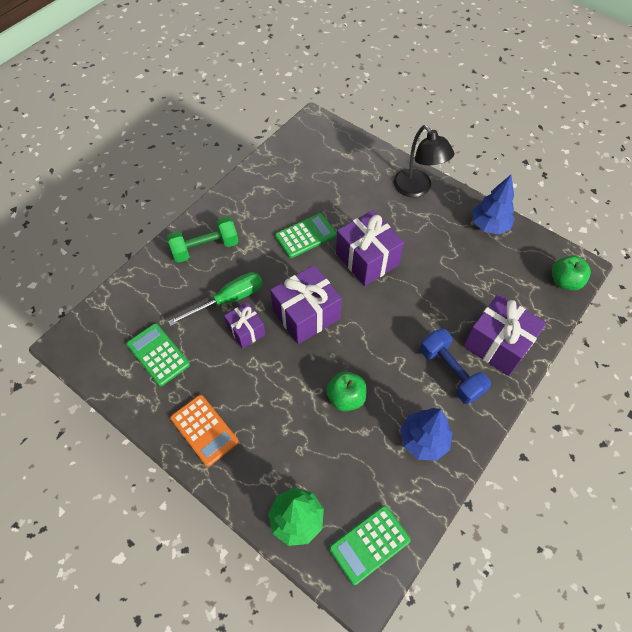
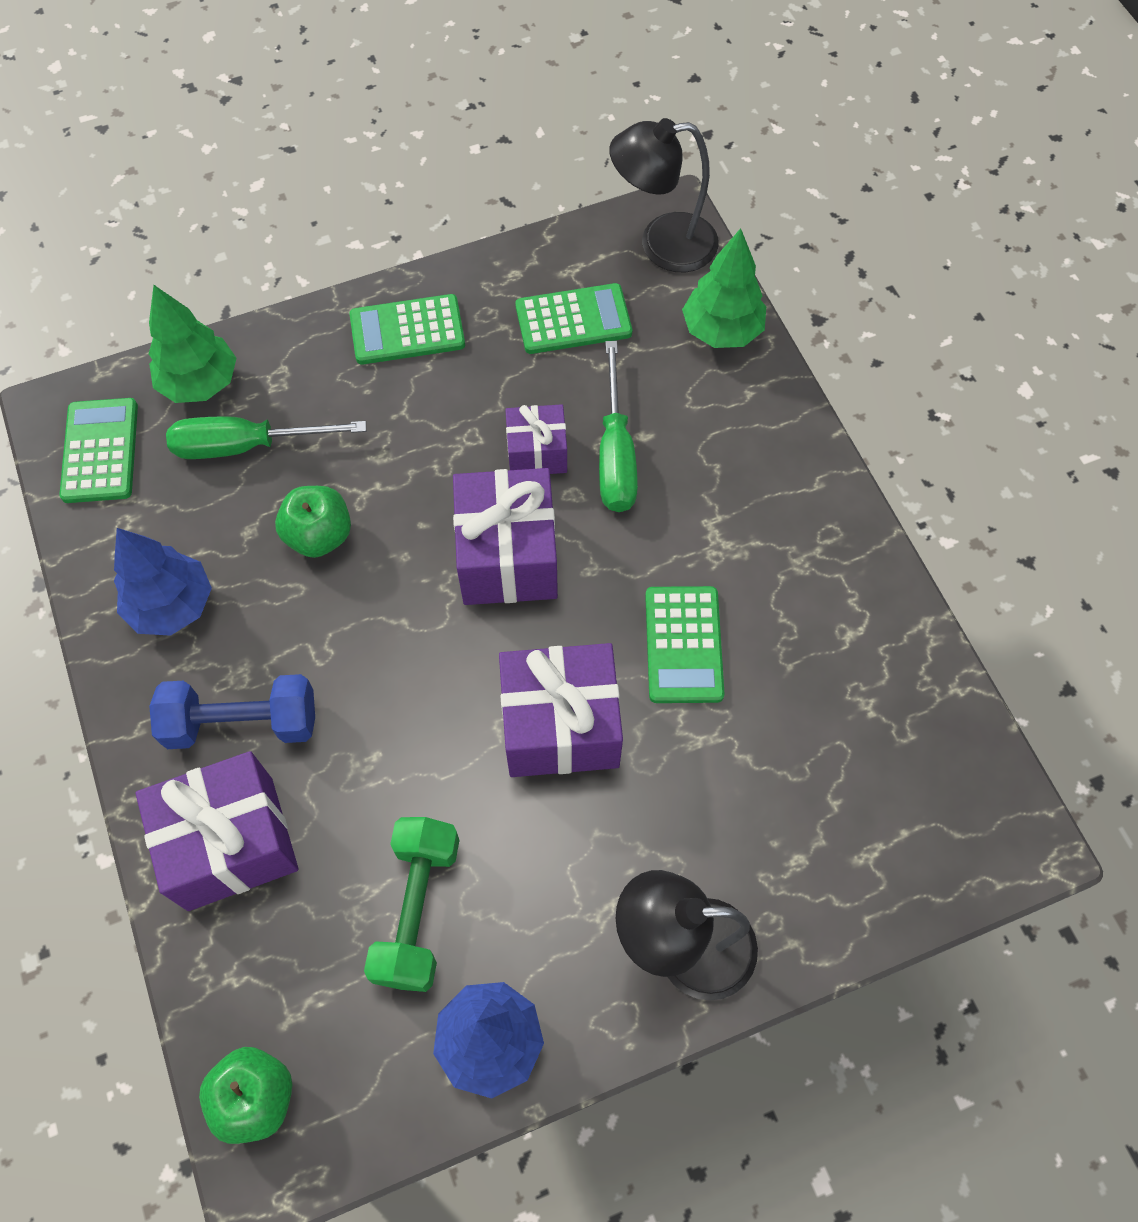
camera: 120 degrees right, 5 degrees up
green dumbbell [167,216,239,263] -> green dumbbell moved to [364,817,459,992]
orange calculator [170,395,239,467] -> green calculator [349,294,465,365]
none -> green screwdriver [166,416,366,459]
none -> black lamp [609,118,719,272]
none -> green tree [682,228,766,348]

